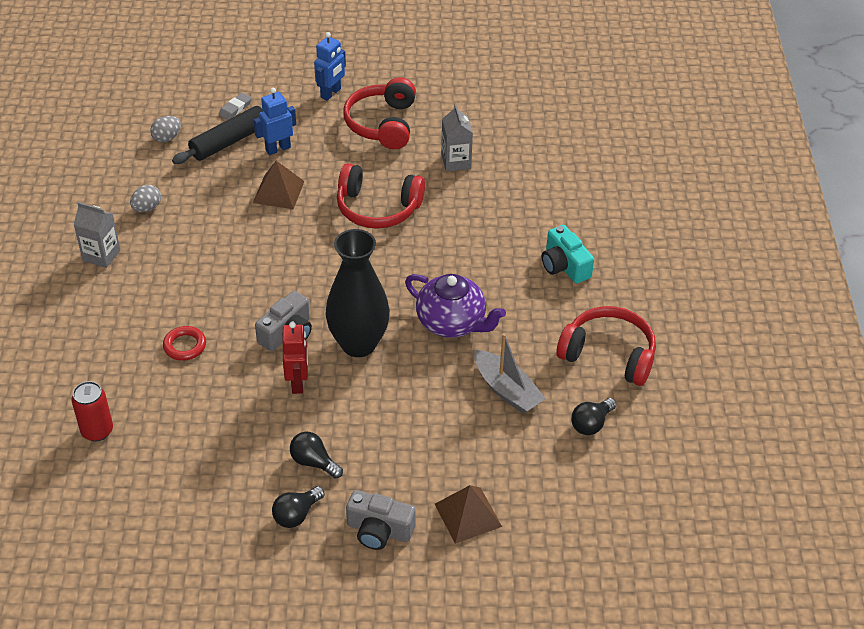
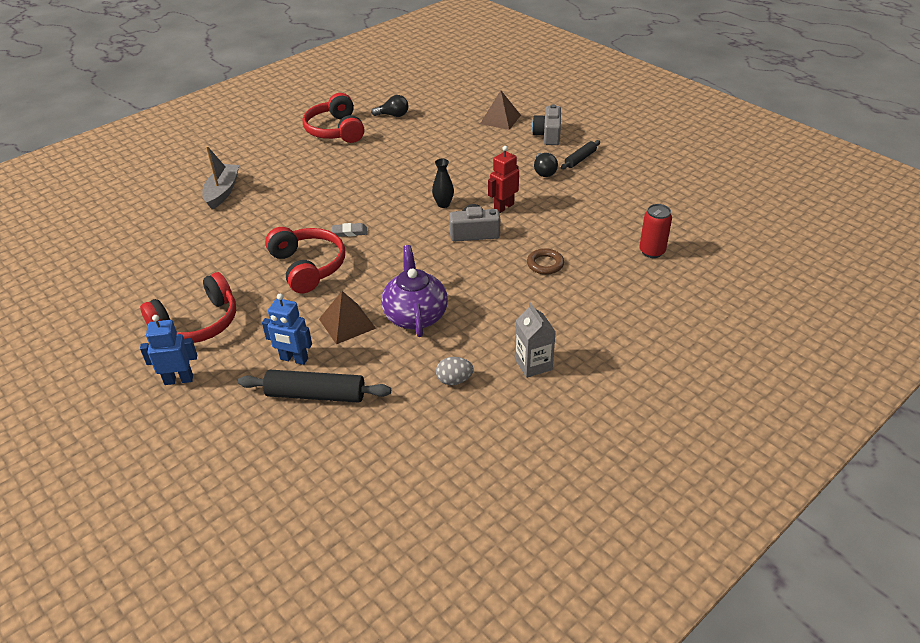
camera: 130 degrees left, 5 degrees down
grey egg [150,116,181,142] -> none
red ring [163,326,206,361] -> brown ring [527,248,564,275]
grey eraser [219,93,252,120] -> grey eraser moved to [332,223,367,237]
black light bulb [272,486,325,528] -> black rolling pin [561,140,600,169]
black vase [325,229,390,357] -> black vase [432,159,454,208], size x0.44
grey camera [346,490,416,550] -> grey camera turned 150 degrees counterclockwise [532,104,561,145]
purple teapot [405,274,506,338] -> purple teapot moved to [381,245,448,337]
grey carton [441,104,473,172] -> none
grey boat [474,333,546,414] -> grey boat moved to [202,146,239,209]
turquoise camera [542,225,594,284] -> none

